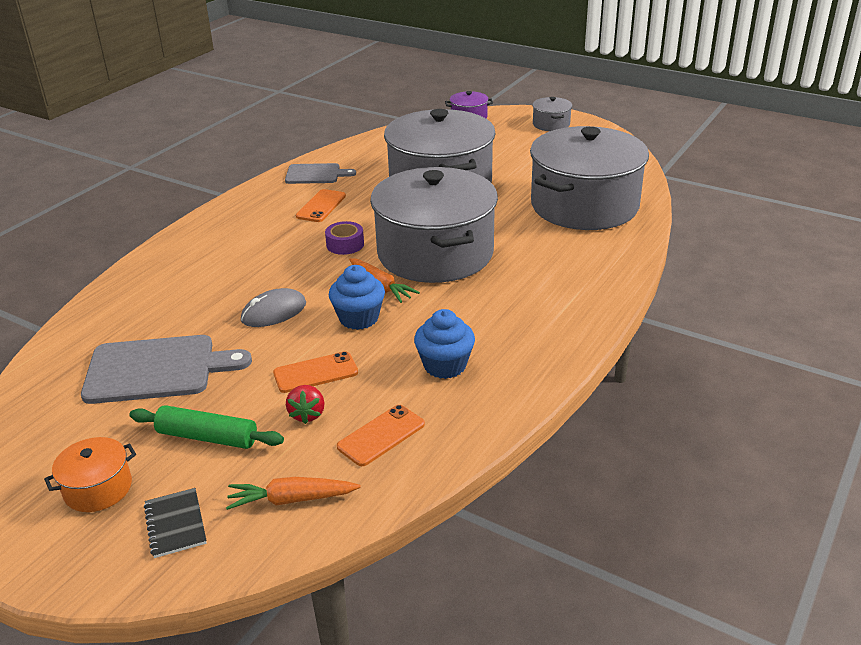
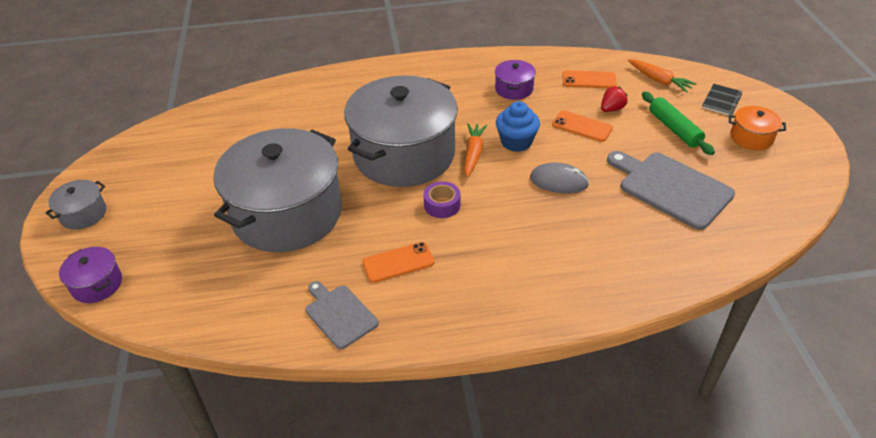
camera: 130 degrees left, 10 degrees up
blue cupcake [414,309,475,379] -> purple pot [495,60,536,100]
grey pot [530,126,649,230] -> none

